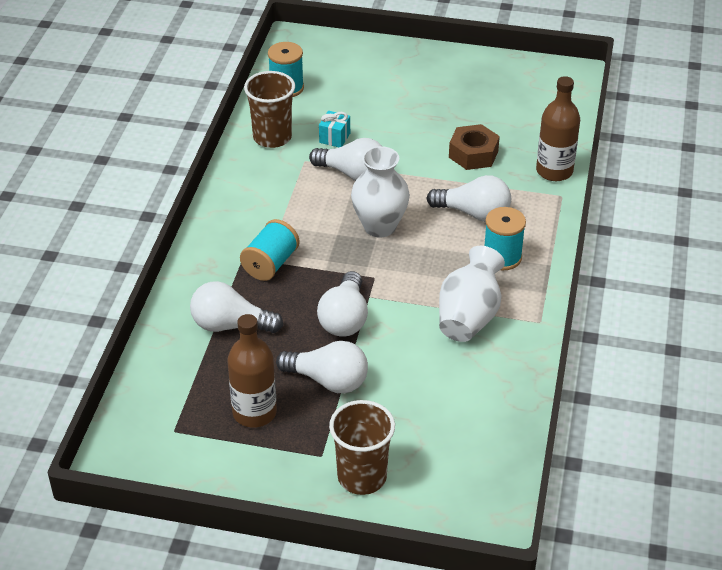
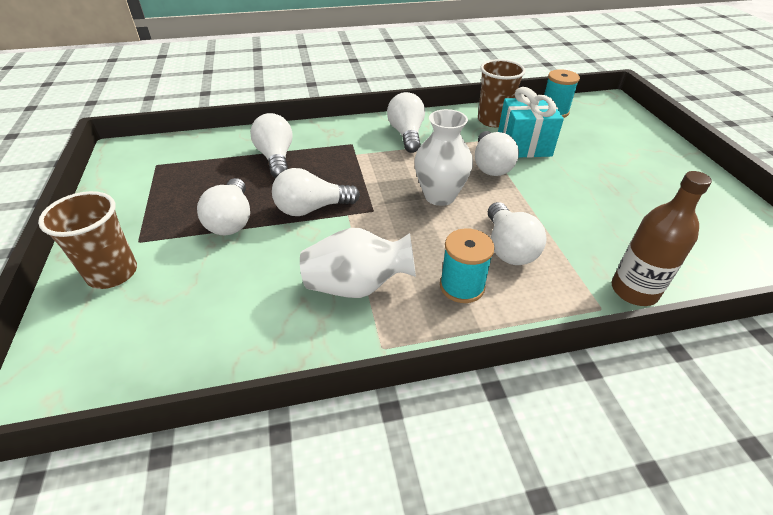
camera: 65 degrees right, 0 degrees up
brown bottle [228,314,277,428] -> none
turquoise spool [240,219,300,281] -> none
turquoise gift [319,111,350,147] -> turquoise gift [498,87,564,158], size x2.00
brown nut [449,124,500,170] -> none
none -> white light bulb [387,92,425,153]

